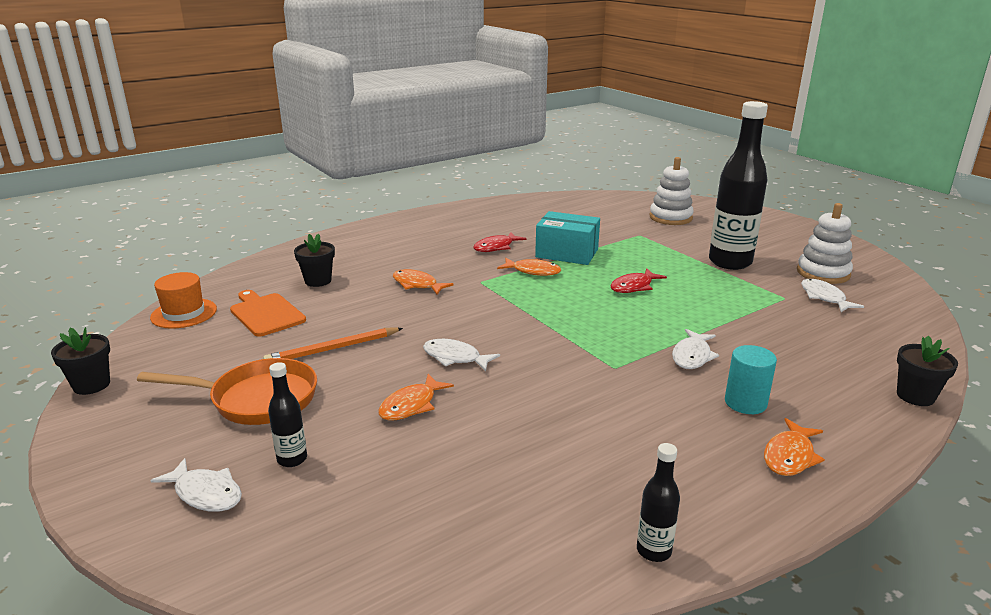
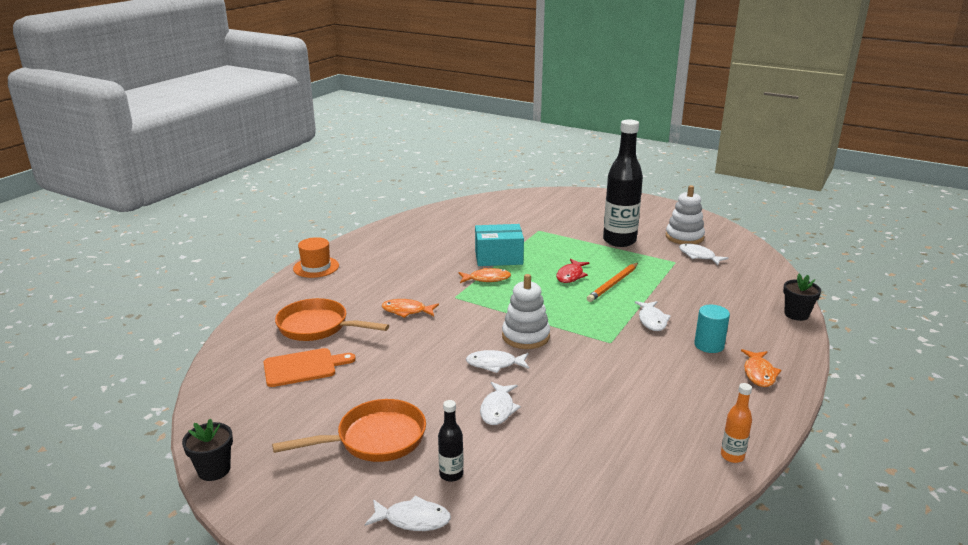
camera: 25 degrees left, 0 degrees up
orange hat [150,272,217,329] -> orange hat moved to [293,237,339,278]
orange cutting board [230,290,306,337] -> orange cutting board turned 135 degrees clockwise [264,348,356,387]
orange pencil [263,327,403,359] -> orange pencil moved to [587,263,638,302]
black flower pot [294,234,335,287] -> orange pan [275,298,389,341]
orange fish [378,374,454,421] -> white fish [480,382,521,425]
red fish [473,232,527,252] -> none
black bottle [637,443,680,562] -> orange bottle [721,383,752,463]
white stacking toy [650,157,694,225] -> white stacking toy moved to [502,274,550,349]

